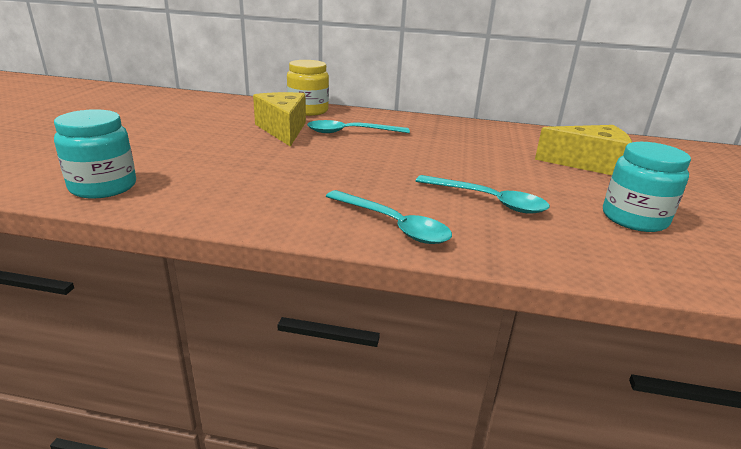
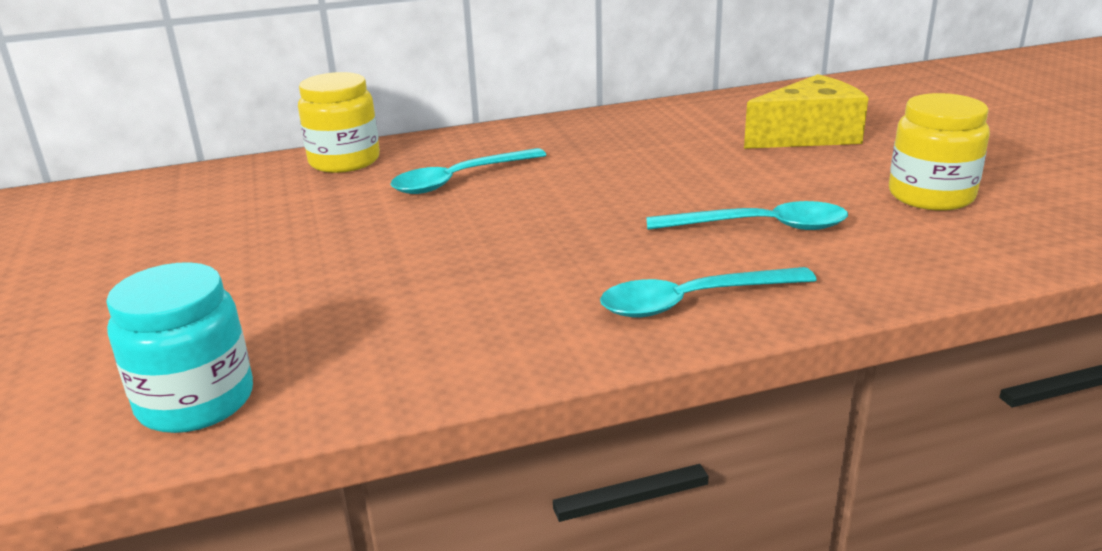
camera: 25 degrees left, 0 degrees up
yellow cheese [253,92,306,147] -> none
turquoise spoon [326,190,452,244] -> turquoise spoon turned 150 degrees clockwise [600,267,817,317]
turquoise jar [603,142,691,232] -> yellow jar [889,93,990,211]

